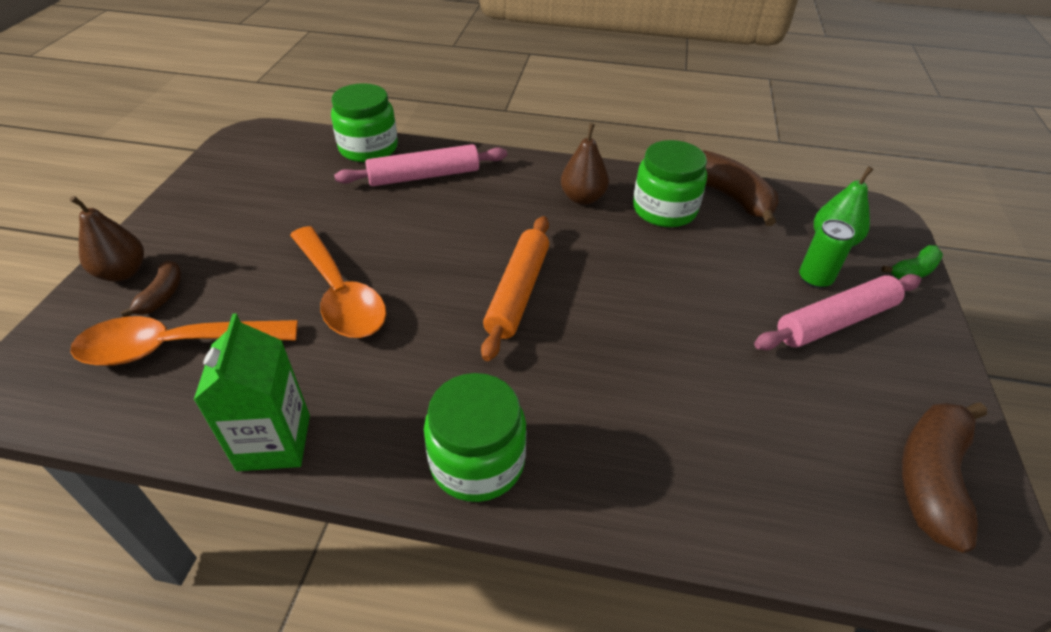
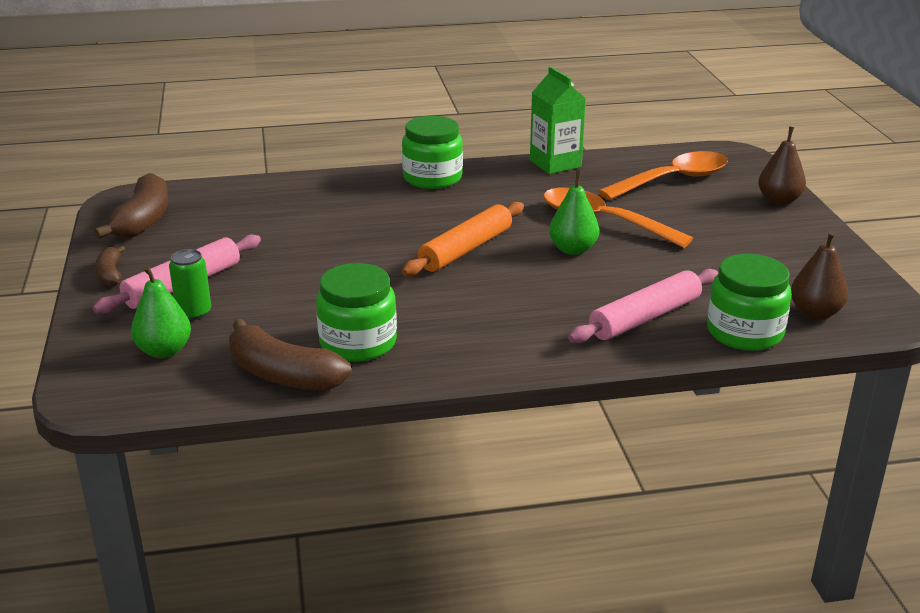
camera: 160 degrees right, 15 degrees down
brown banana [120,260,182,317] -> brown banana moved to [95,245,126,287]
orange rolling pin [481,216,549,361] -> orange rolling pin turned 45 degrees clockwise [402,202,524,276]
brown pear [561,123,609,205] -> brown pear moved to [791,231,848,319]
green banana [882,245,943,279] -> none
none -> green pear [549,171,599,255]

